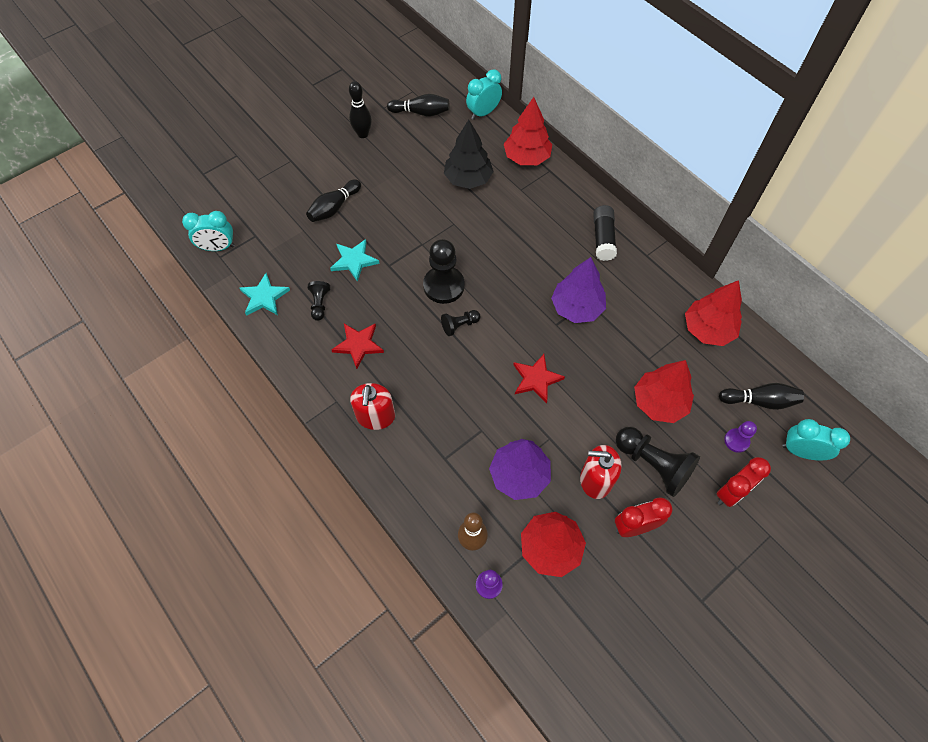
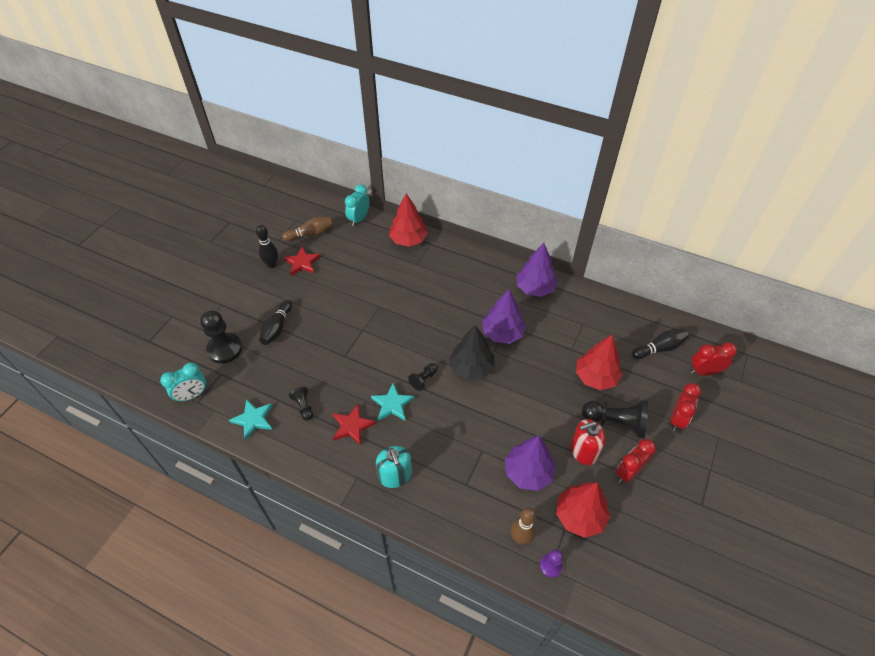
camera: 25 degrees left, 10 degrees down
turquoise star [330,239,379,282] -> turquoise star moved to [371,383,414,421]
red soap dispenser [350,383,395,430] -> turquoise soap dispenser [376,446,412,488]
black bowling pin [387,94,450,117] -> brown bowling pin [282,217,333,241]
black pawn [423,239,465,304] -> black pawn moved to [200,310,242,364]
black tree [444,120,494,189] -> black tree moved to [449,325,494,380]
red star [513,354,565,403] -> red star moved to [283,247,321,276]
black glue stick [593,205,617,261] -> none
red tree [685,280,742,346] -> none
purple pawn [724,421,757,453] -> none
turquoise clock [782,419,850,460] -> red clock [691,342,737,376]
none -> purple tree [516,243,558,297]

